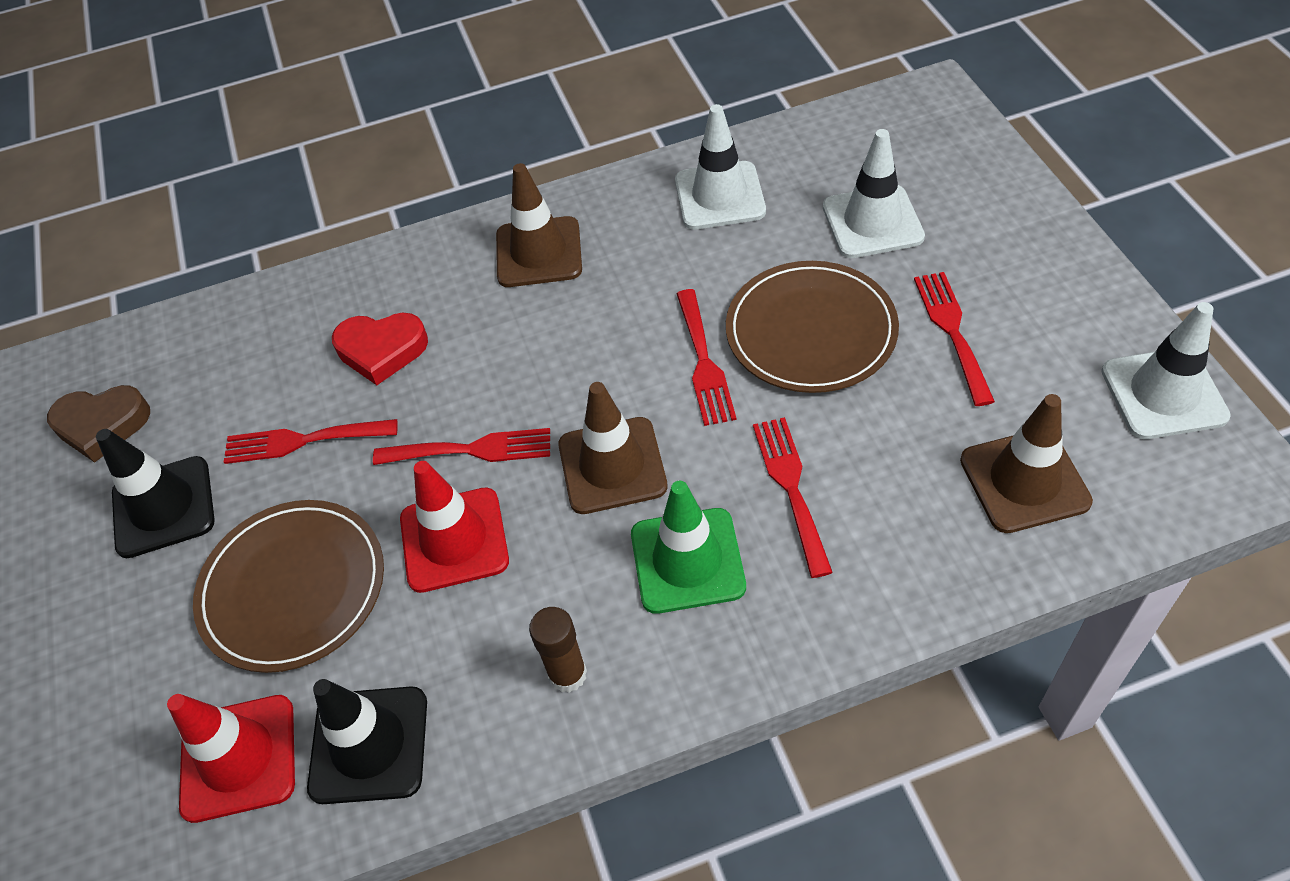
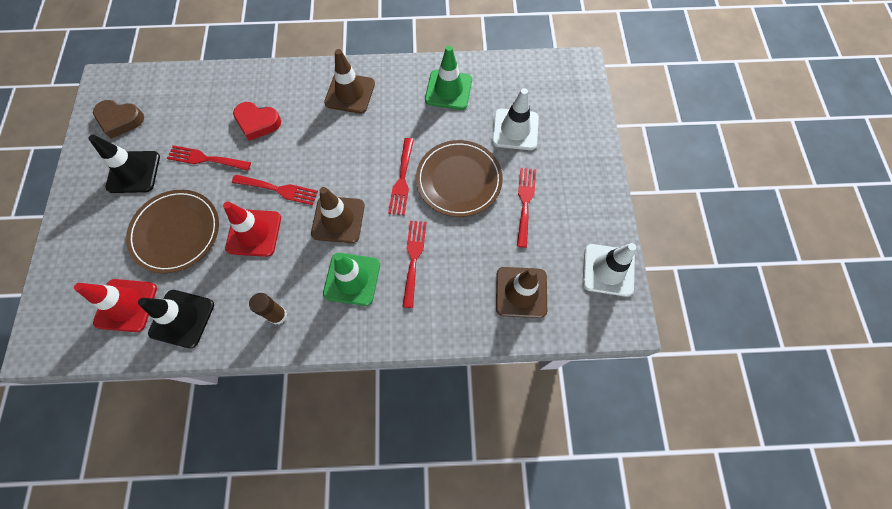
camera: 10 degrees right, 15 degrees up
white traffic cone [675,104,766,230] -> green traffic cone [425,46,472,110]

